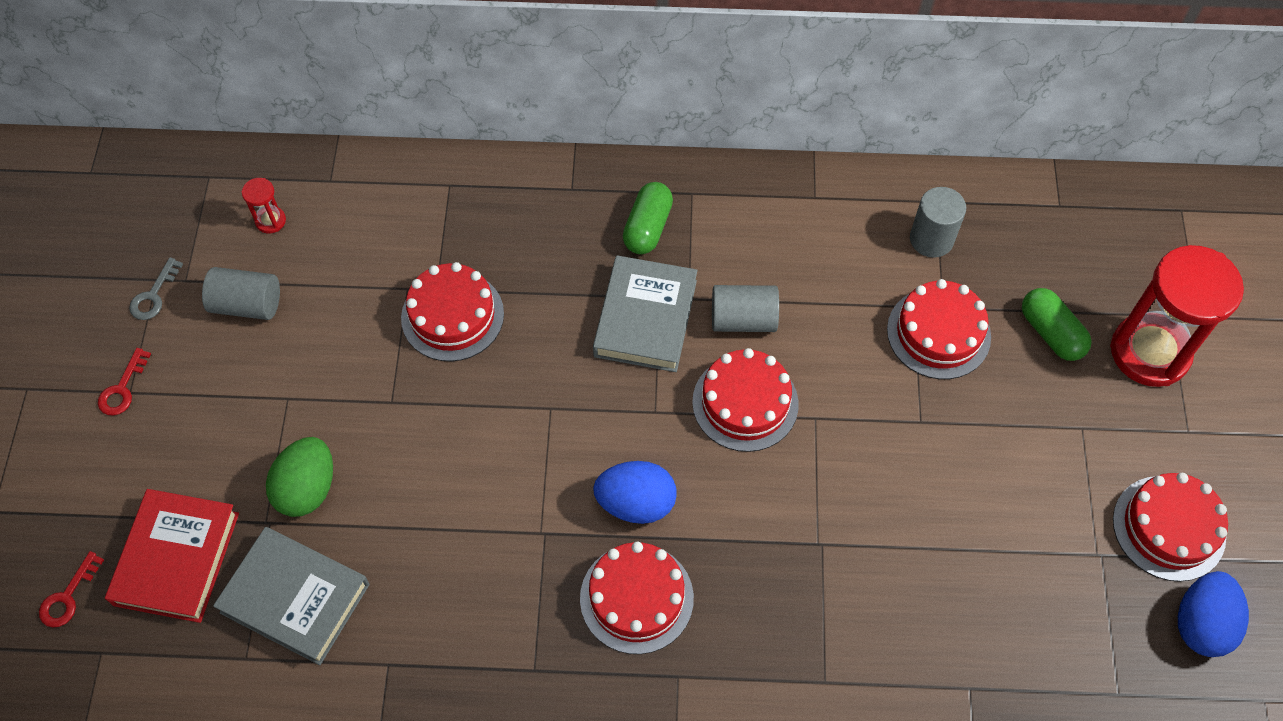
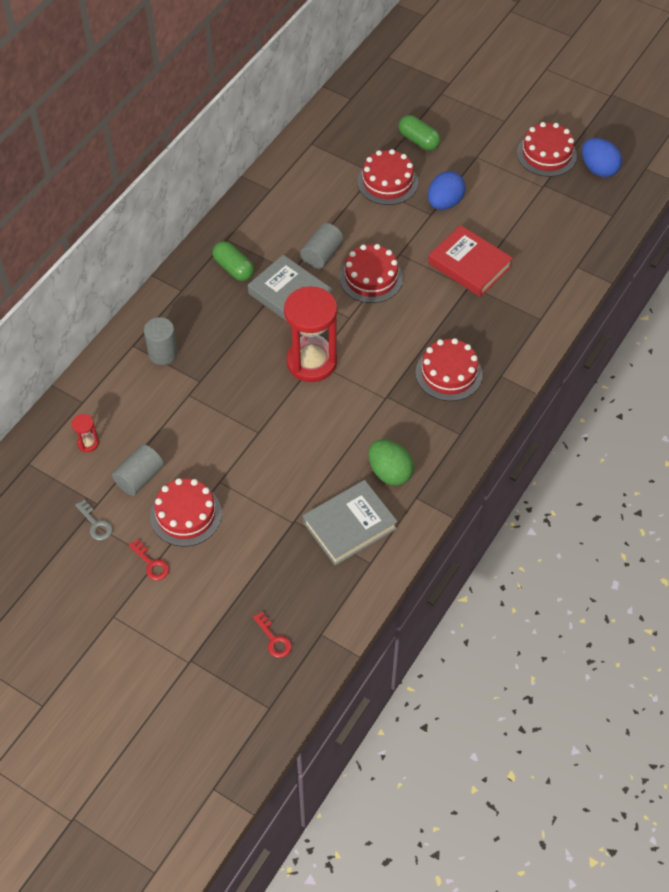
camera: 60 degrees left, 5 degrees down
red book [105,489,239,623] -> red book moved to [428,225,513,297]
green egg [266,437,333,517] -> green egg moved to [369,440,414,486]
red cake [401,262,504,362] -> red cake moved to [150,478,222,546]
blue egg [593,461,677,524] -> blue egg moved to [428,171,466,210]
grey cylinder [910,187,966,258] -> grey cylinder moved to [144,317,178,365]
green capsule [1022,288,1092,361] -> green capsule turned 45 degrees clockwise [399,115,441,151]
red hourglass [1110,245,1244,387] -> red hourglass moved to [284,286,337,382]

